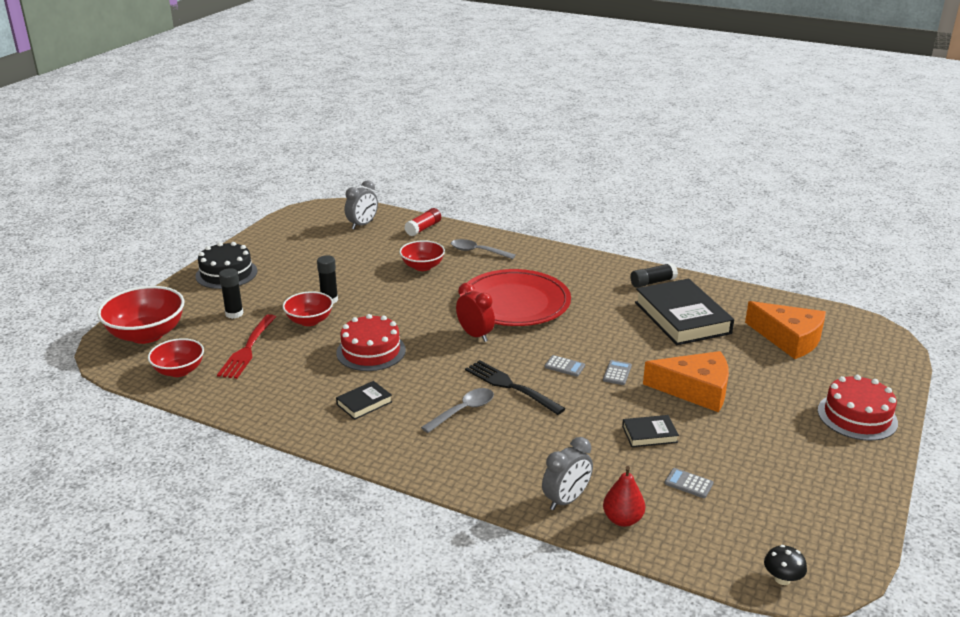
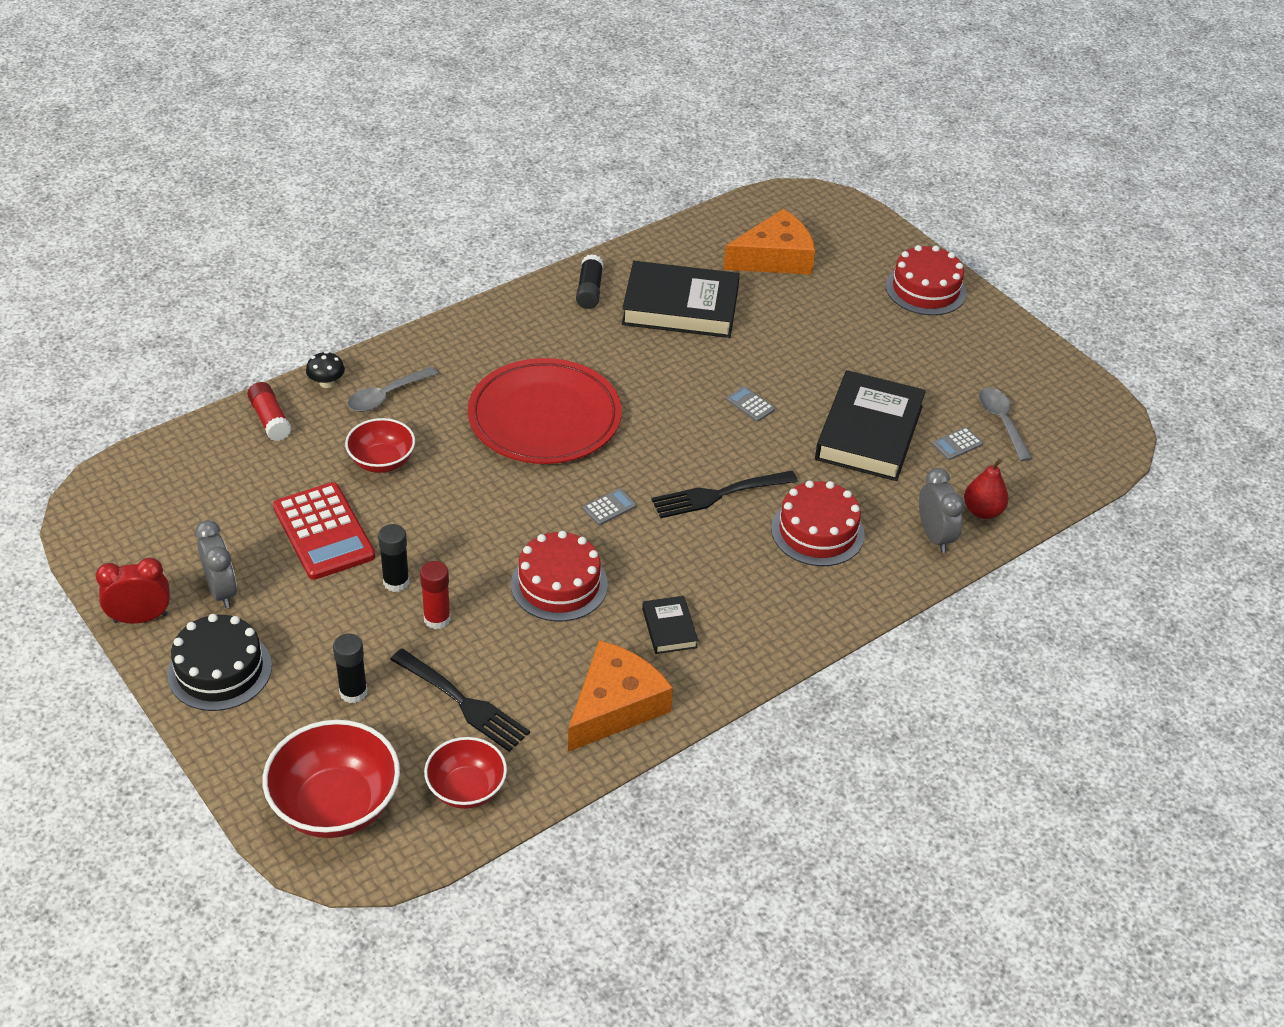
camera: 65 degrees left, 15 degrees up
red fork [217,314,276,379] -> black fork [390,649,530,752]
red bowl [283,291,333,326] -> red glue stick [420,561,451,629]
grey clock [345,180,378,229] -> grey clock moved to [195,520,237,608]
grey spoon [421,388,494,433] -> grey spoon moved to [979,387,1032,461]
red clock [456,283,495,342] -> red clock moved to [95,558,170,624]
grey calculator [544,355,585,377] -> grey calculator moved to [583,488,636,525]
black book [622,415,679,447] -> black book [815,370,926,481], size x2.17
orange cheese [643,351,729,412] -> orange cheese moved to [568,640,673,752]
black mushroom [764,545,807,585] -> black mushroom moved to [306,351,345,388]
none -> red calculator [273,482,375,580]
none -> red cake [771,480,865,566]

